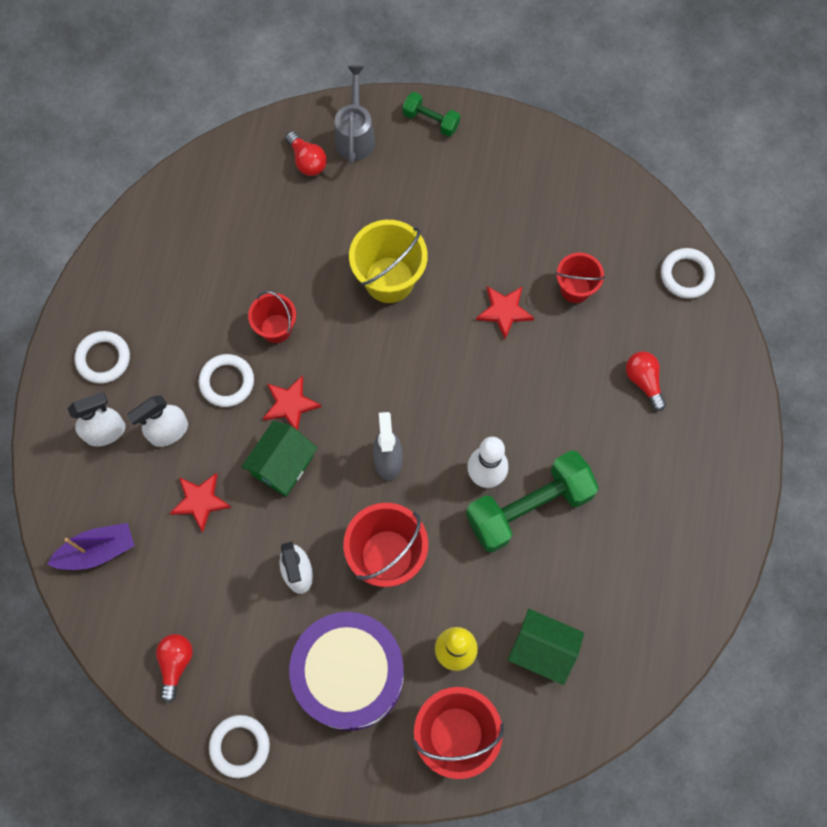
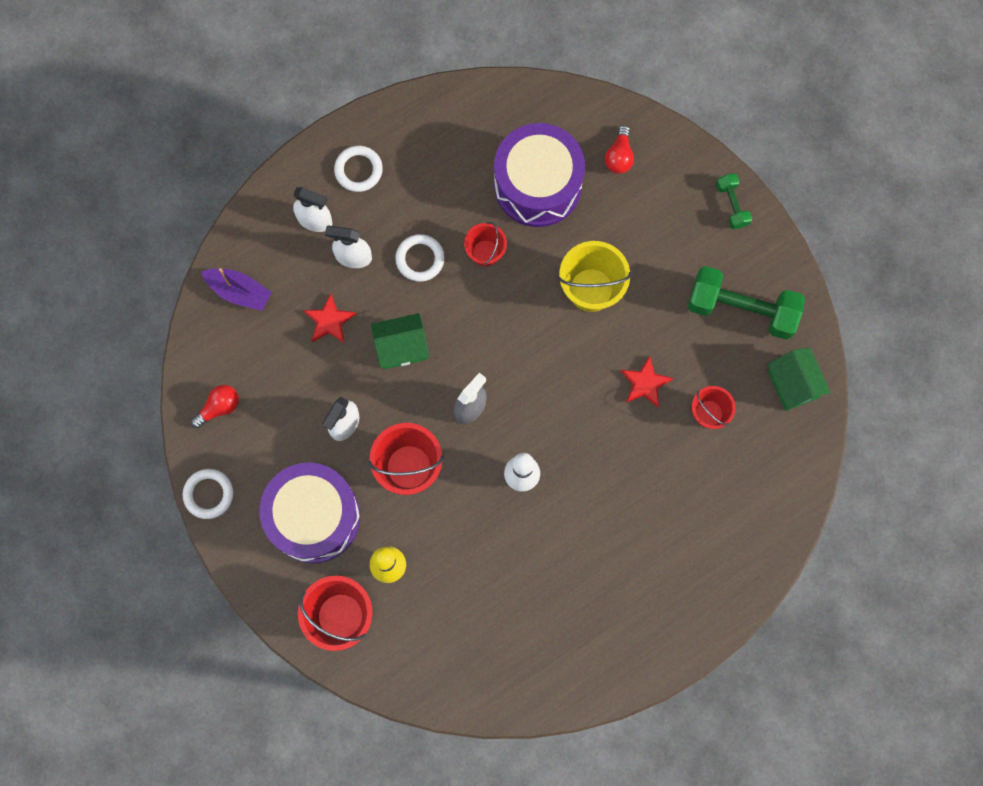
camera: 45 degrees right, 5 degrees up
red star [263,375,322,430] -> none
grey watering can [335,65,375,164] -> none
green dumbbell [466,450,599,553] -> green dumbbell moved to [688,266,805,340]
green house [508,609,584,685] -> green house moved to [768,347,831,411]
red light bulb [626,352,666,411] -> none
white ring [661,248,715,299] -> none
none -> purple drum [494,123,585,227]

